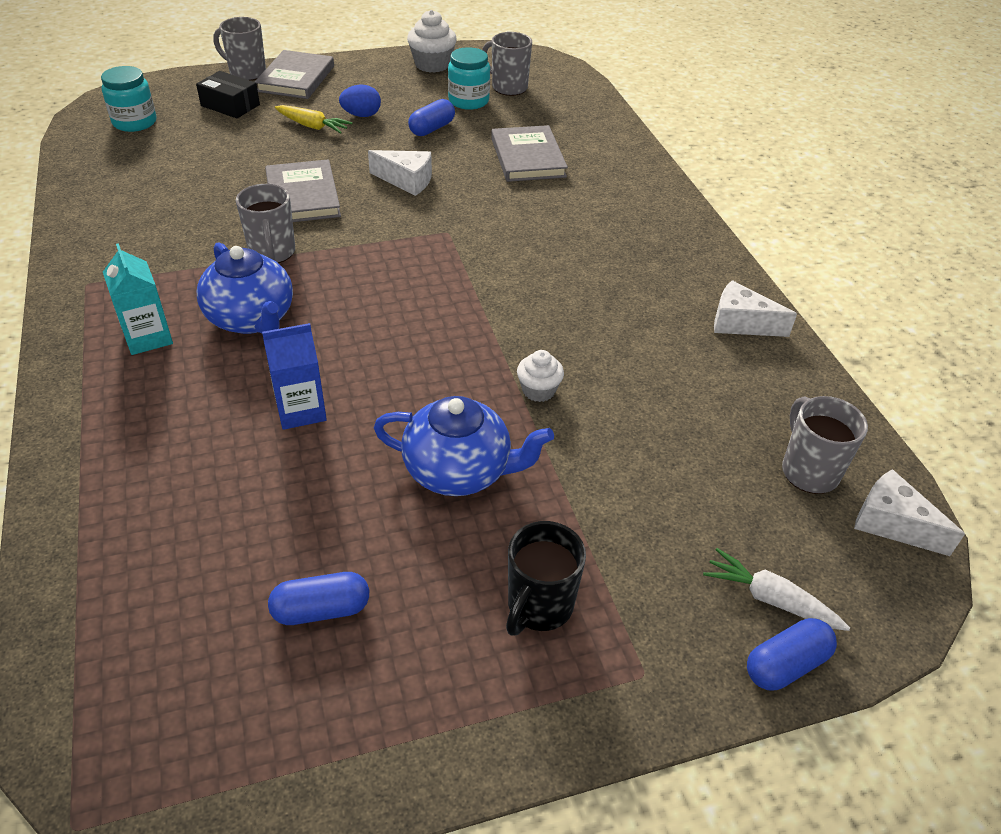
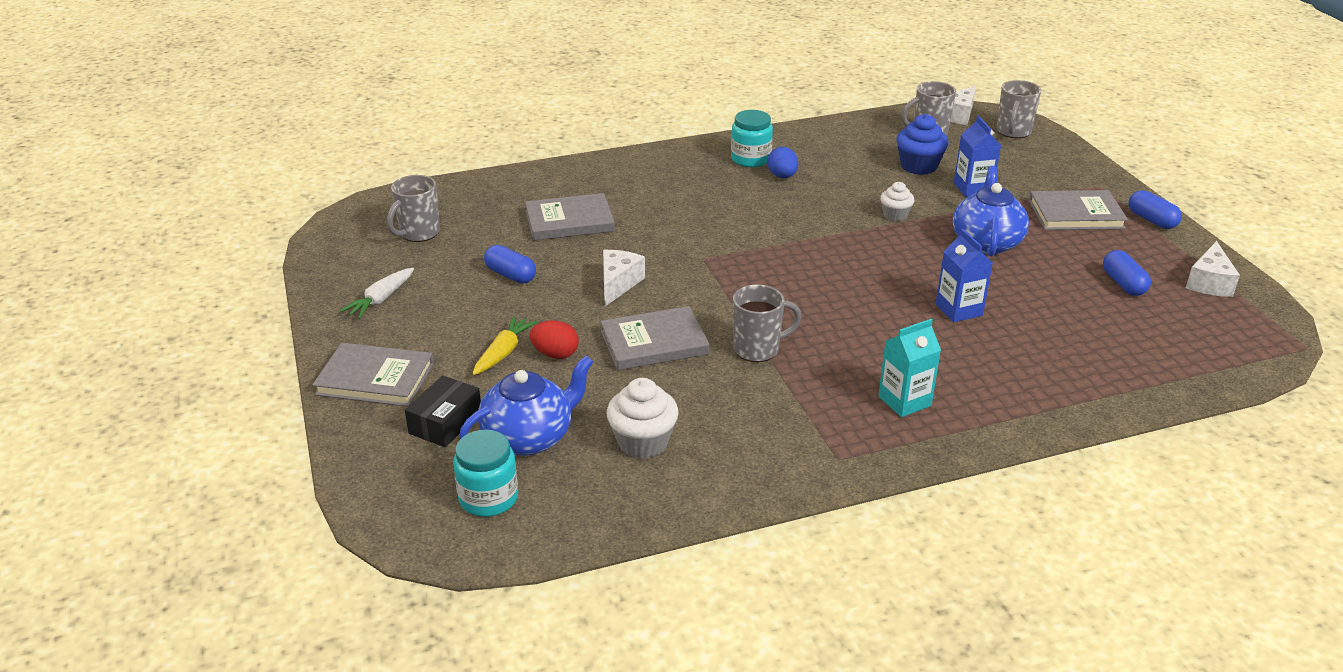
camera: 90 degrees left, 10 degrees down
blue teapot [197,242,293,334] -> blue teapot moved to [459,356,593,456]
grey mug [213,17,266,81] -> grey mug moved to [997,80,1041,138]
blue egg [339,85,381,117] -> blue egg moved to [767,147,798,178]
white cupcake [407,10,457,73] -> white cupcake moved to [606,378,679,459]
turquoise jar [448,47,490,110] -> turquoise jar moved to [731,110,773,167]
black mug [506,521,586,636] -> grey book [1029,190,1128,230]
white carrot [703,548,850,631] -> white carrot moved to [340,268,414,319]
white cheese [714,280,797,337] -> white cheese moved to [1186,241,1240,297]
blue capsule [747,618,837,690] -> blue capsule moved to [1128,190,1182,229]
none -> red egg [530,320,579,359]
none -> blue cupcake [896,114,948,175]
none -> blue carton [954,116,1001,197]

